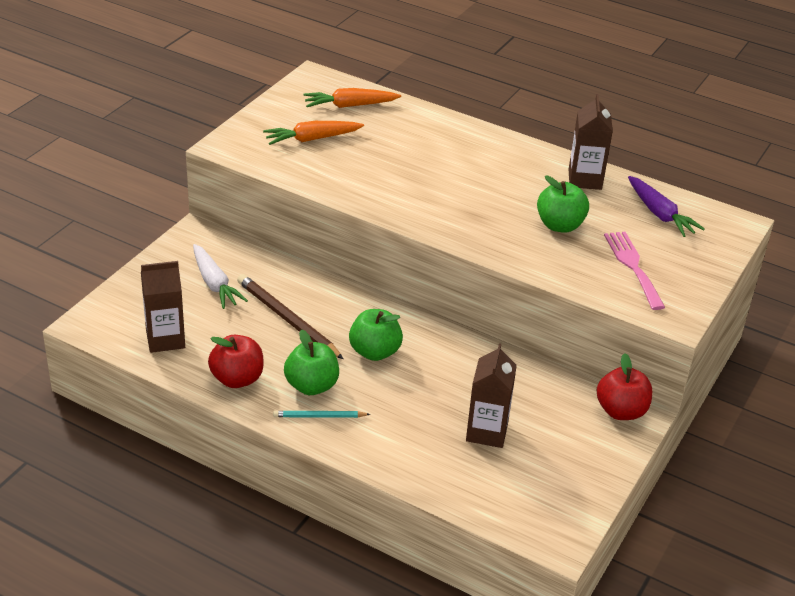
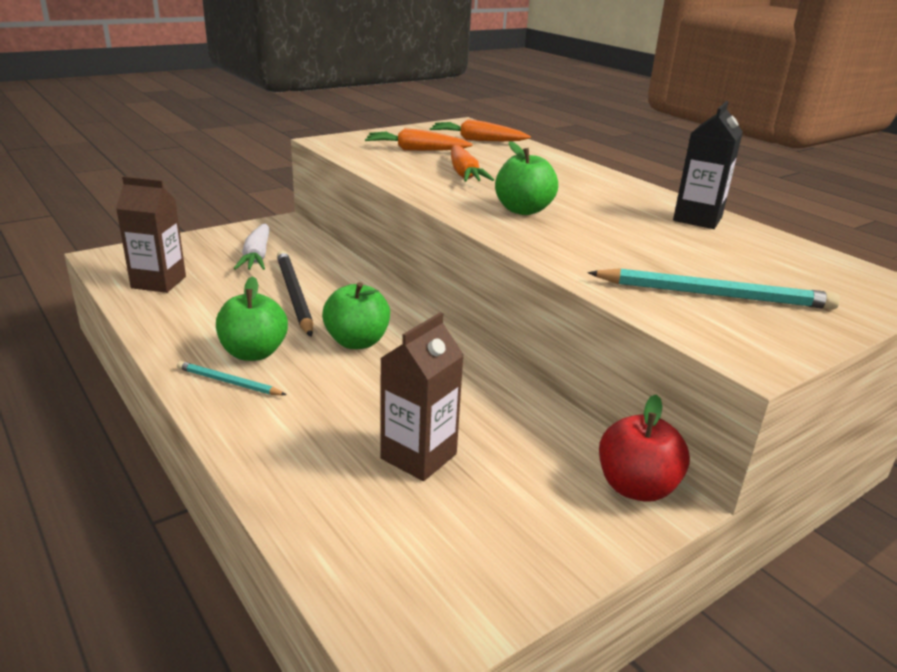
camera: 25 degrees right, 10 degrees down
red apple [208,335,264,388] -> none
brown pencil [237,274,343,359] -> black pencil [277,251,313,337]
green apple [537,176,589,233] -> green apple moved to [495,141,558,215]
brown carton [569,94,613,190] -> black carton [673,101,743,229]
pink fork [604,232,665,310] -> turquoise pencil [588,268,840,309]
purple carrot [628,176,705,237] -> none
none -> orange carrot [451,145,494,182]

